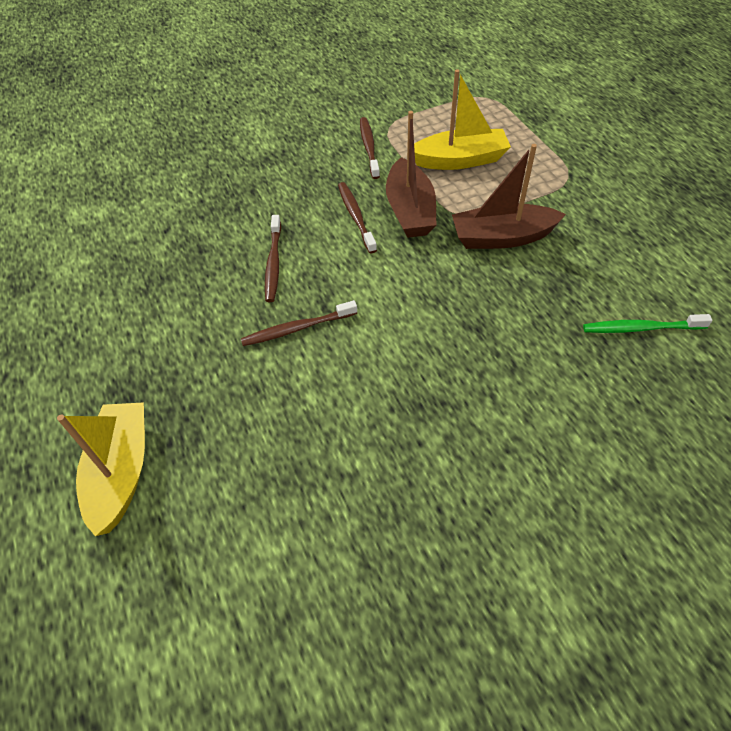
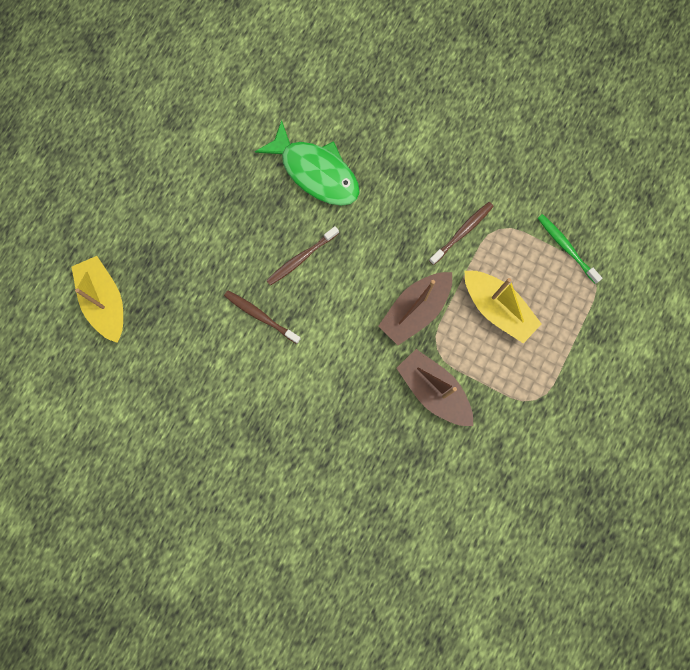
camera: 50 degrees right, 25 degrees up
yellow boat [57,402,145,536] -> yellow boat turned 75 degrees counterclockwise [71,256,123,343]
brown toothbrush [338,182,377,253] -> none
green toothbrush [583,314,712,333] -> green toothbrush moved to [538,214,602,284]
none -> green fish [255,120,360,206]

